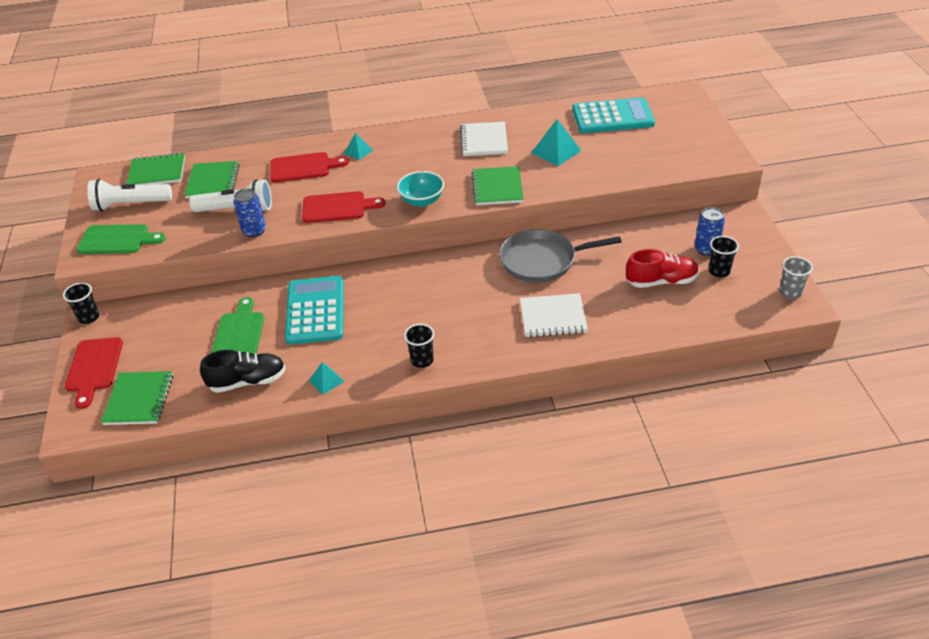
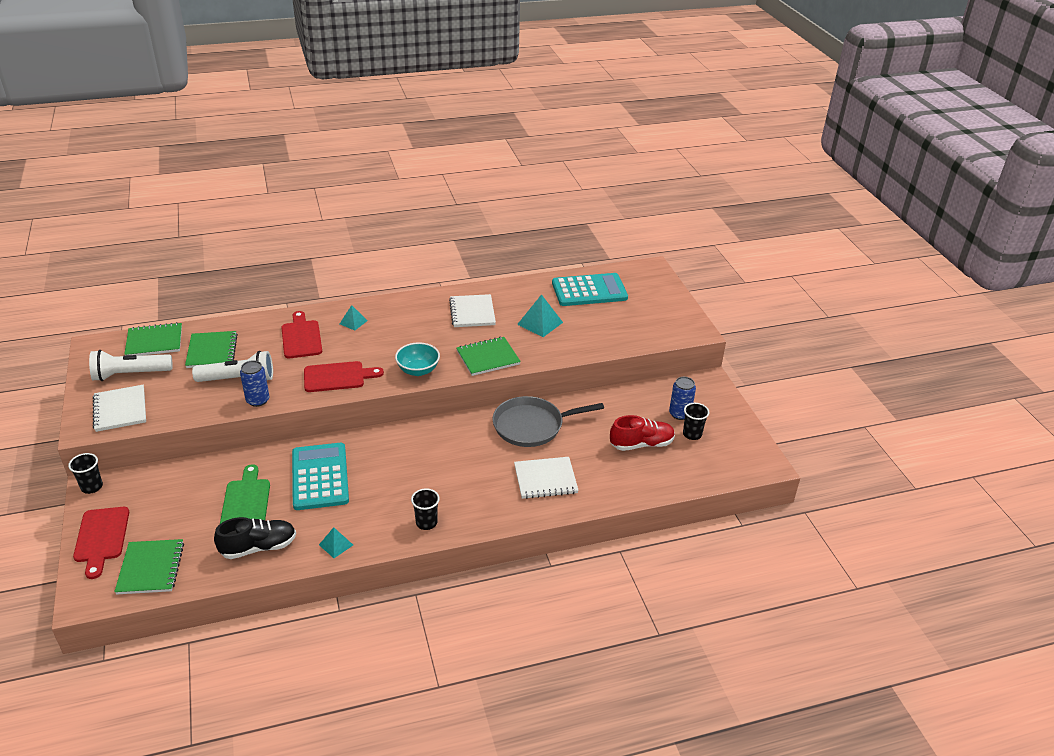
camera: 10 degrees left, 5 degrees down
green cutting board [77,224,166,254] -> white notebook [93,385,146,432]
red cutting board [270,152,349,182] -> red cutting board turned 90 degrees counterclockwise [281,311,322,358]
green notebook [471,166,524,205] -> green notebook turned 75 degrees clockwise [457,337,521,376]
grey cup [779,256,813,299] -> none

